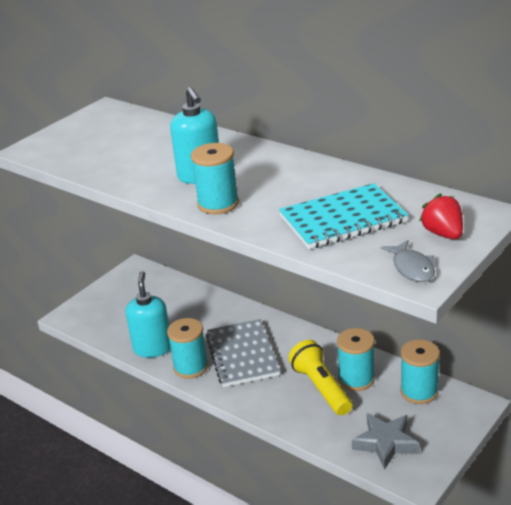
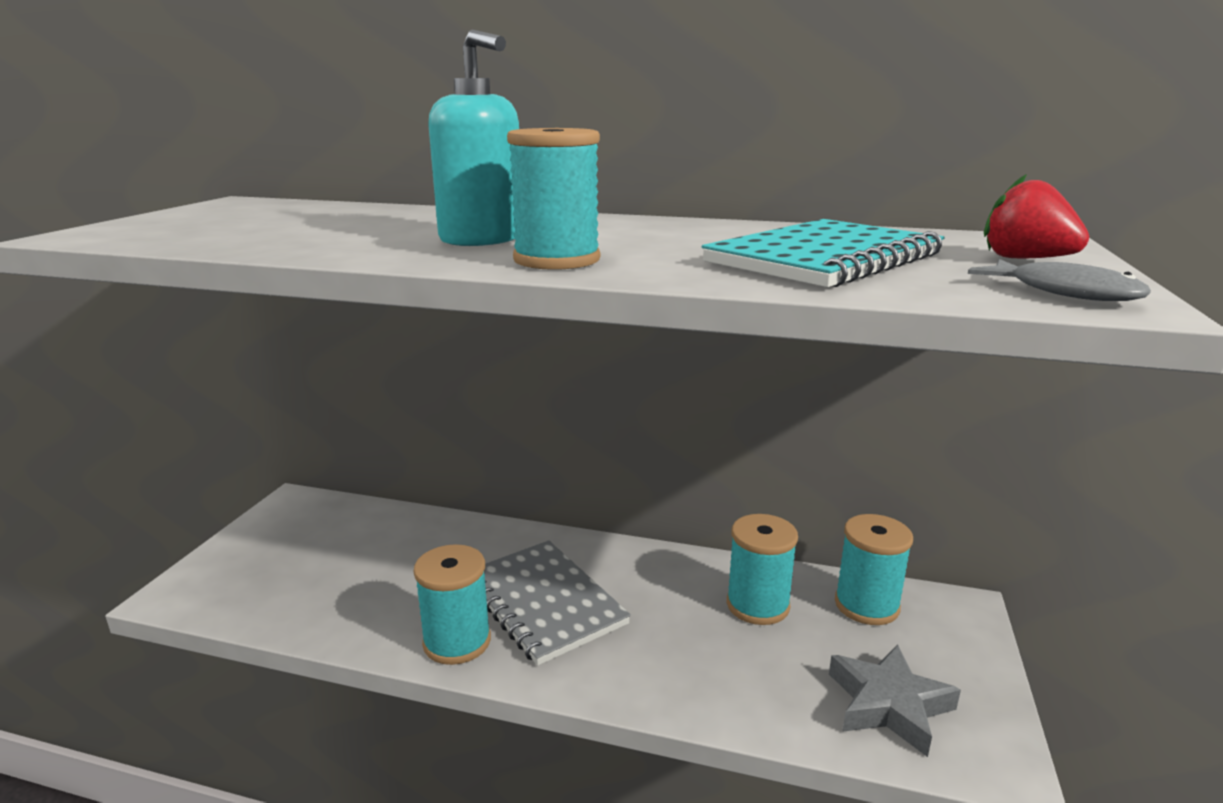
camera: 25 degrees left, 10 degrees down
turquoise soap dispenser [126,271,171,358] -> none
yellow flashlight [288,340,352,415] -> none

